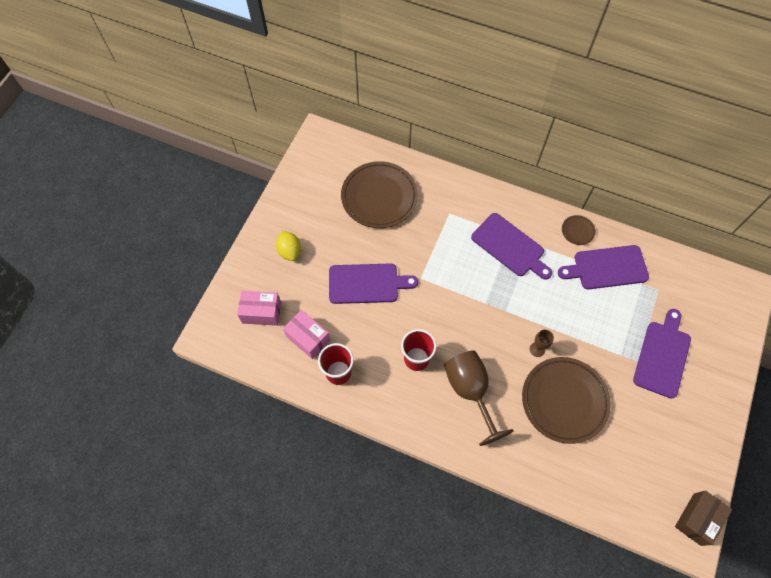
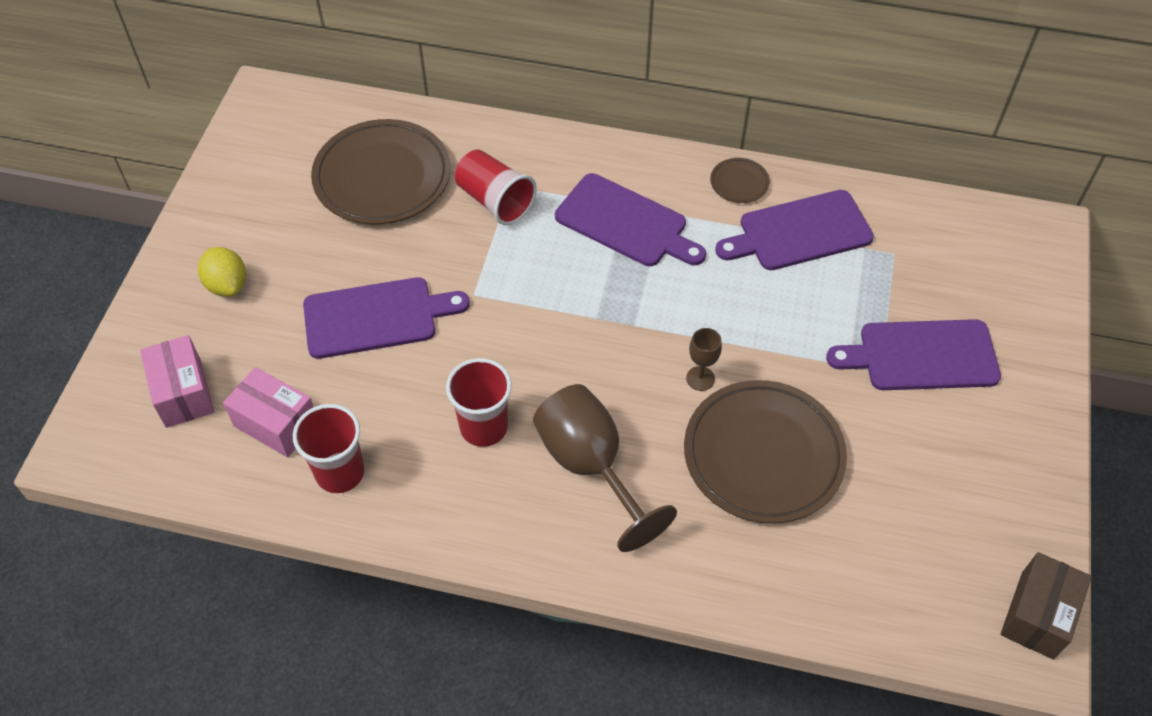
camera: 10 degrees left, 10 degrees down
pink box [237,291,281,326] -> pink box turned 75 degrees clockwise [140,335,214,428]
purple cutting board [633,309,691,399] -> purple cutting board turned 105 degrees counterclockwise [826,319,1001,390]
none -> red cup [455,149,537,225]

